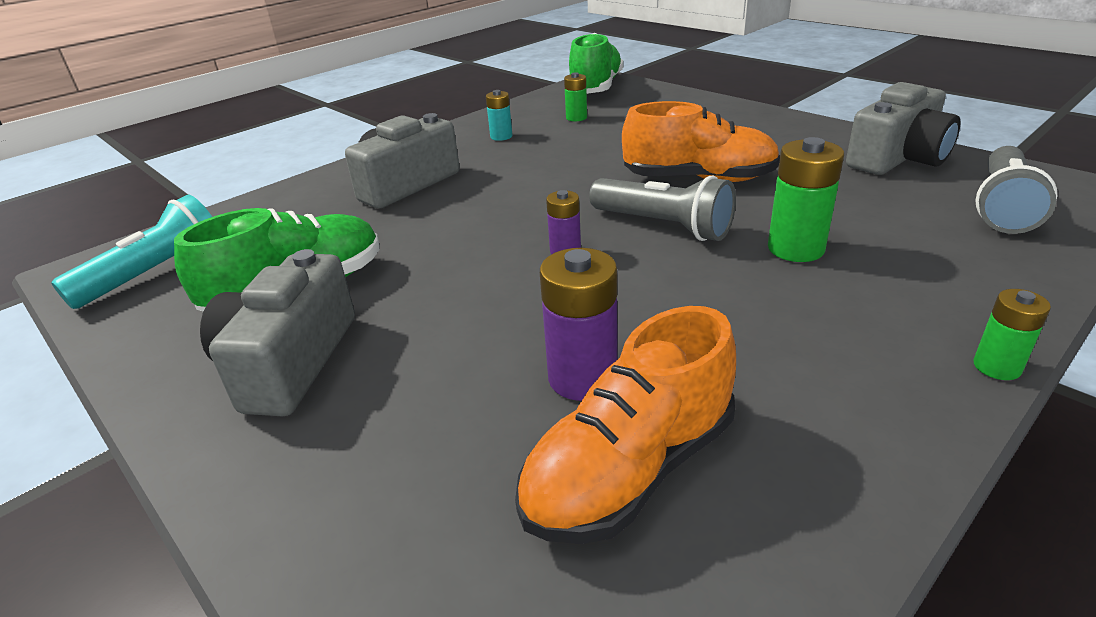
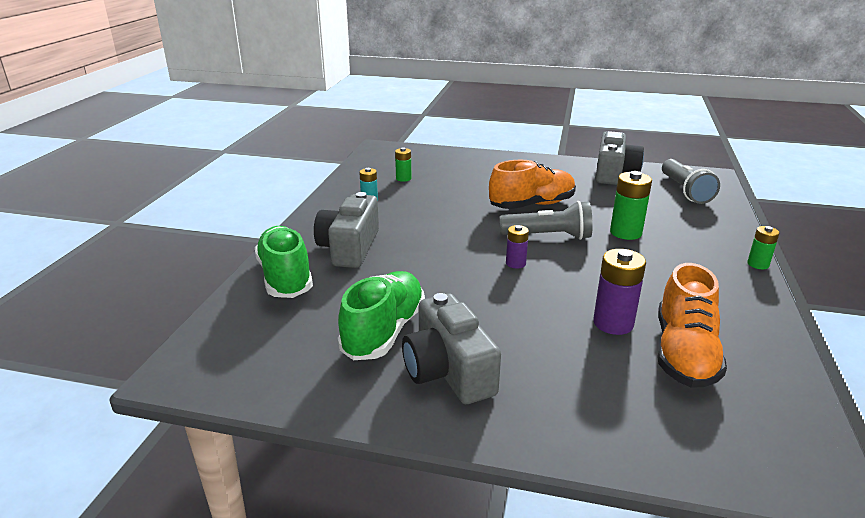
camera: 35 degrees left, 5 degrees down
turquoise flashlight [51,194,212,309] -> none
green shoe [569,33,624,94] -> green shoe moved to [255,226,313,298]

